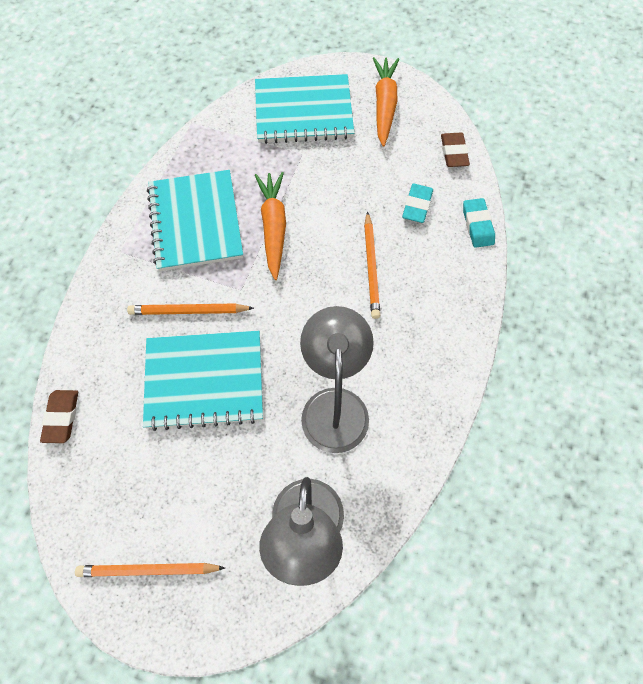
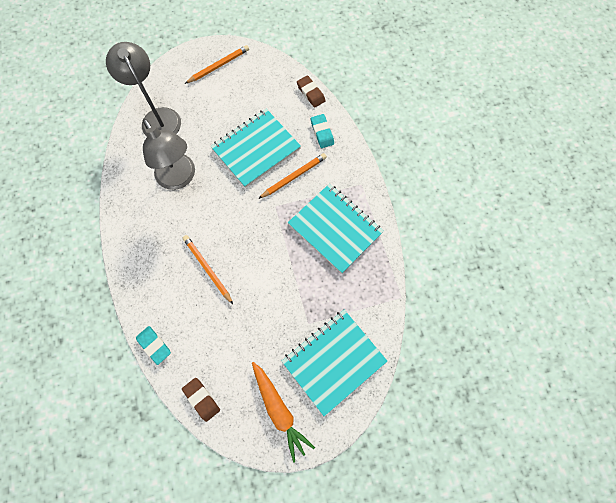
camera: 145 degrees right, 5 degrees up
orange carrot [255,172,286,280] -> none
turquoise eraser [402,184,433,223] -> turquoise eraser moved to [311,114,334,148]

